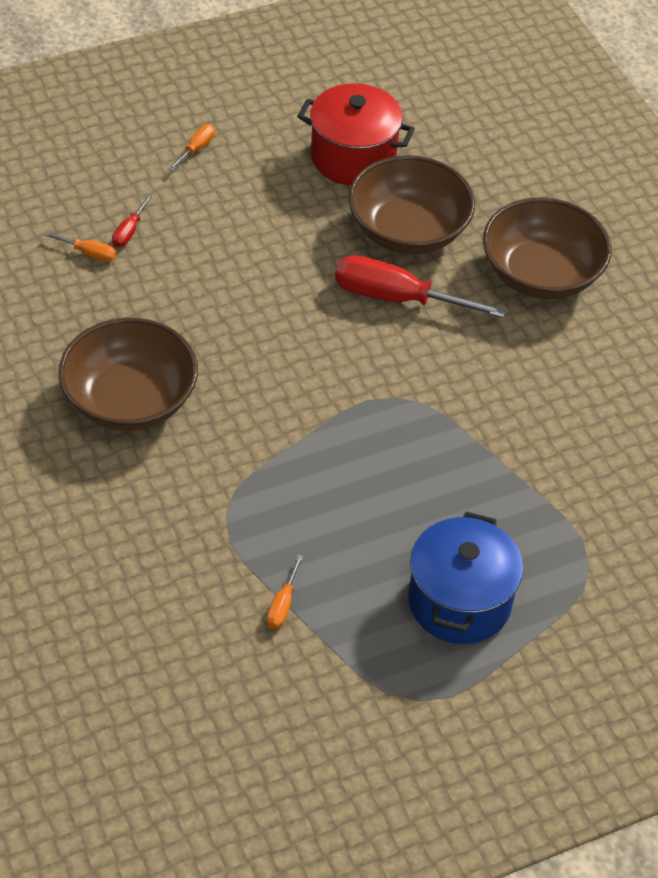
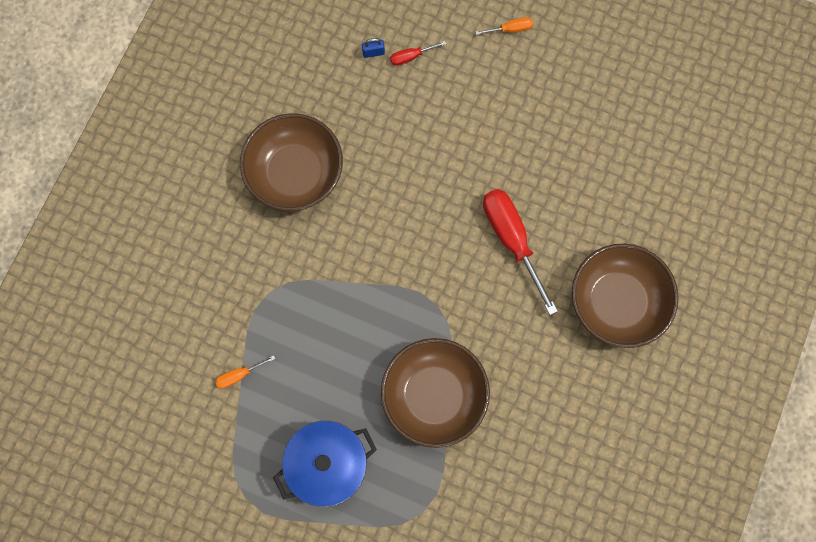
camera: 50 degrees right, 25 degrees up
orange screwdriver [44,232,116,262] -> blue padlock [362,38,385,58]
red pot [297,83,415,185] -> none
brown bowl [348,155,475,254] -> brown bowl moved to [381,338,490,448]

